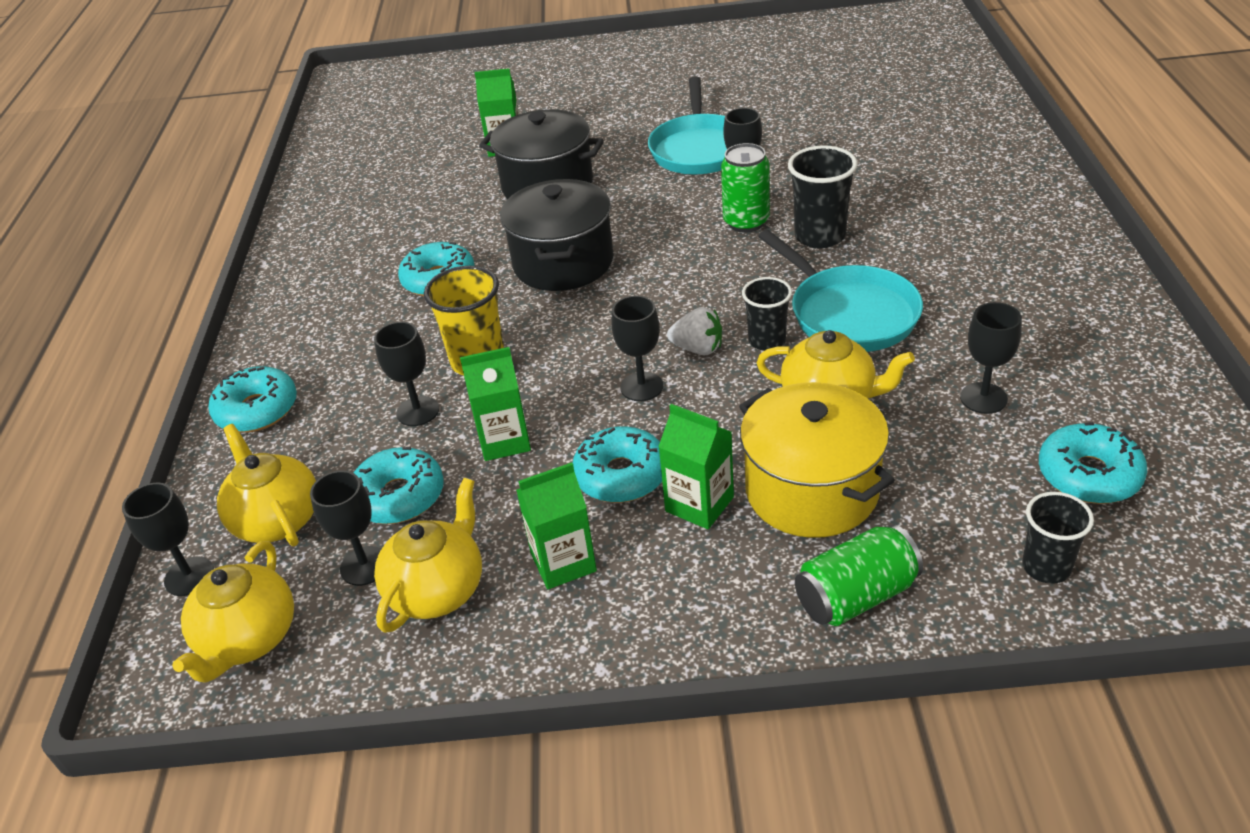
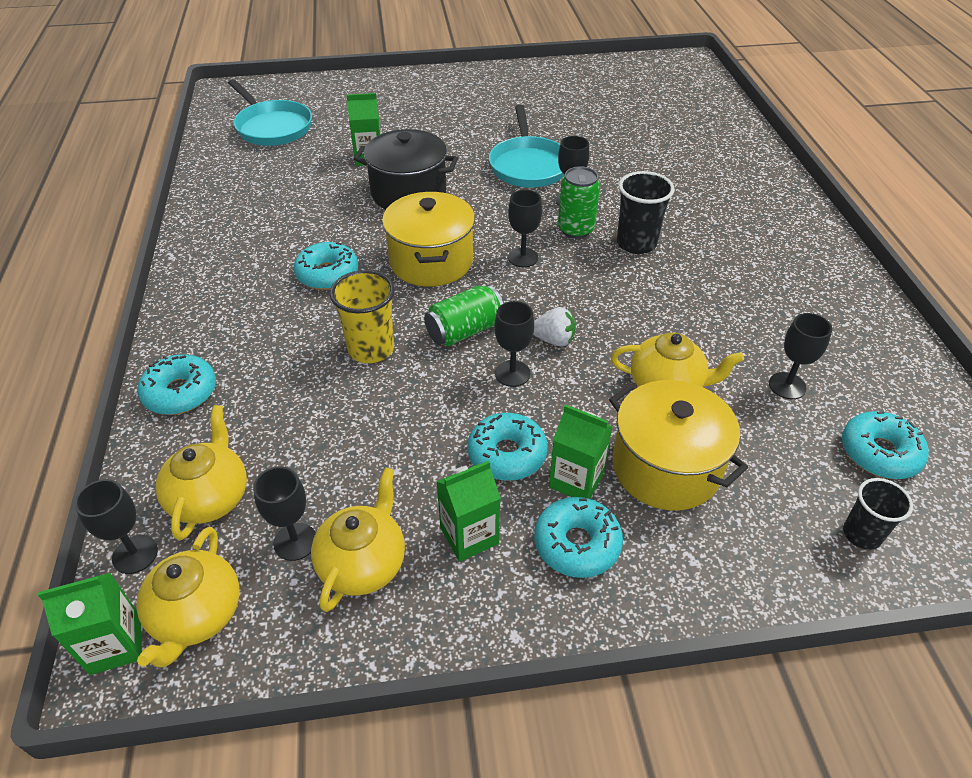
camera: 10 degrees left, 5 degrees up
yellow teapot [217,424,316,547] -> yellow teapot turned 45 degrees clockwise [156,405,247,540]
turquoise donut [353,447,444,524] -> turquoise donut moved to [534,497,623,578]
black goblet [374,322,439,426] -> black goblet moved to [508,190,542,267]
green carton [460,347,531,461] -> green carton moved to [38,573,142,675]
black pot [500,179,613,291] -> yellow pot [382,192,475,287]
black cup [742,277,792,351] -> none
turquoise pan [758,230,923,352] -> turquoise pan moved to [228,79,312,146]
green can [795,525,923,626] -> green can moved to [424,285,503,346]

